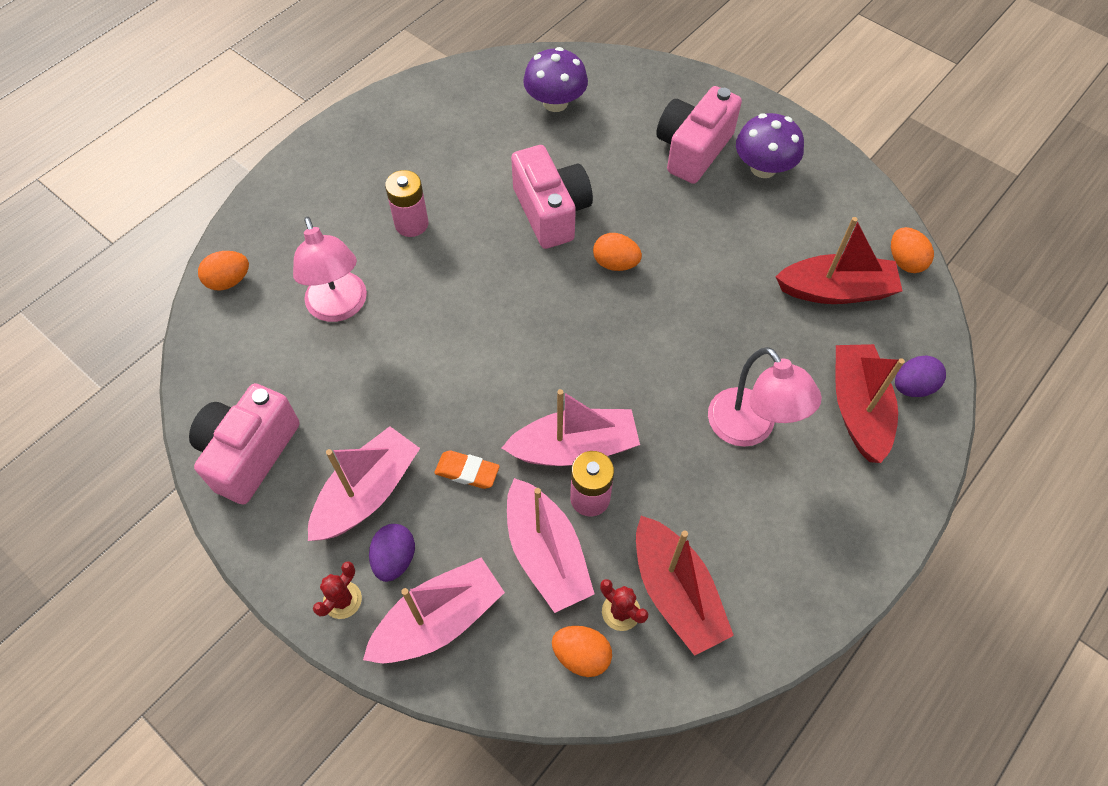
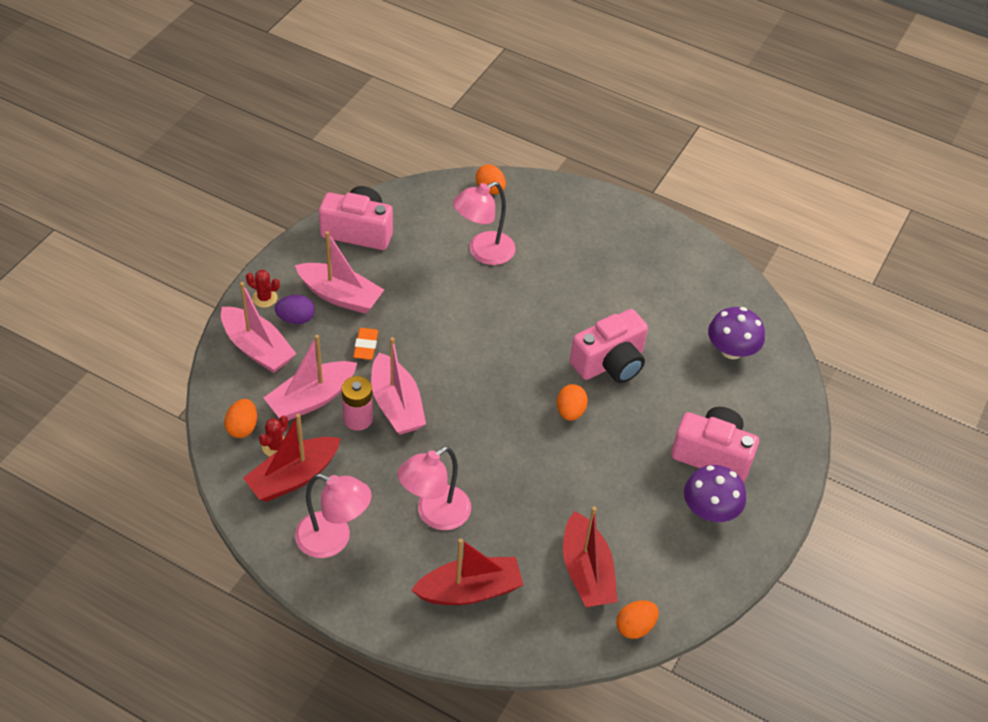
camera: 75 degrees right, 10 degrees down
pink battery [385,170,428,237] -> none
purple egg [895,355,946,397] -> none
none -> pink lamp [295,474,372,558]

